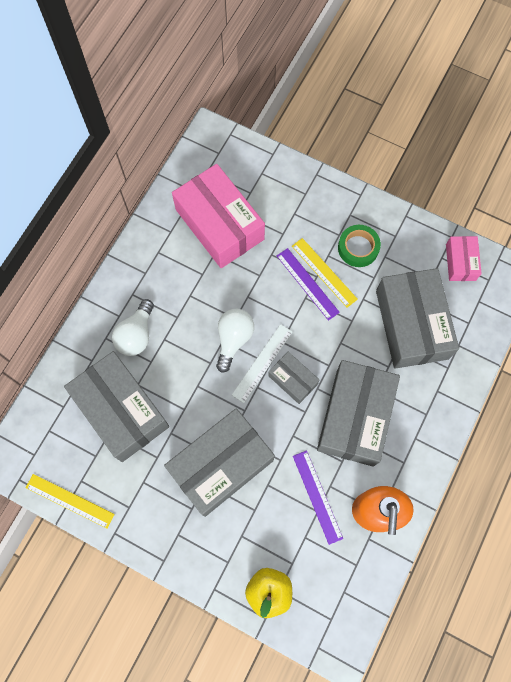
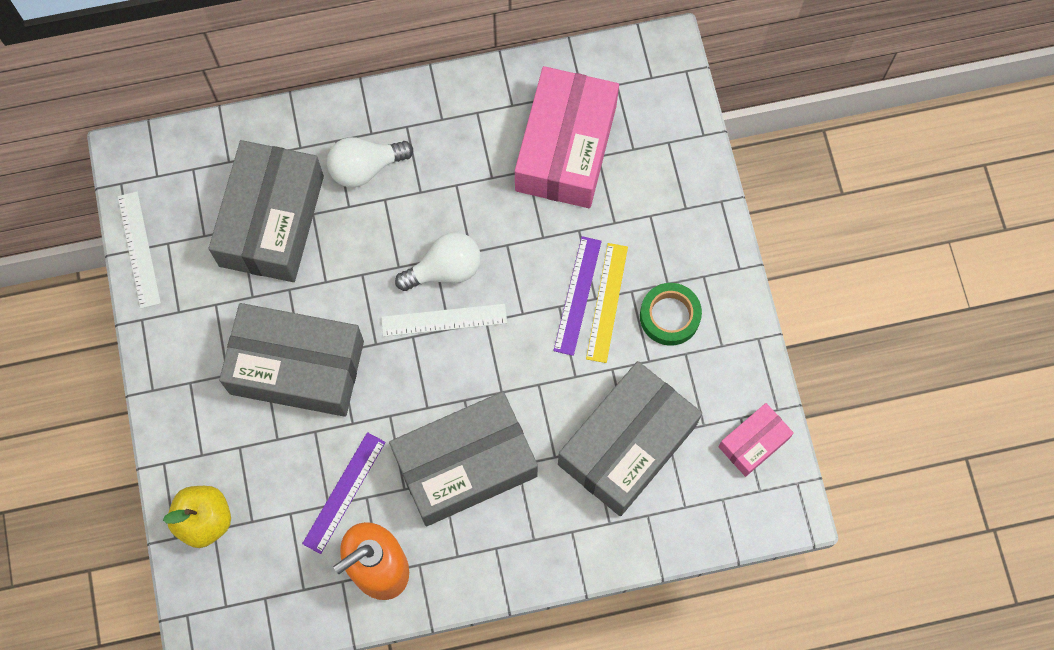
camera: 50 degrees right, 0 degrees up
yellow ruler [25,474,115,529] -> white ruler [118,191,161,309]
grey box [268,352,319,404] -> none

